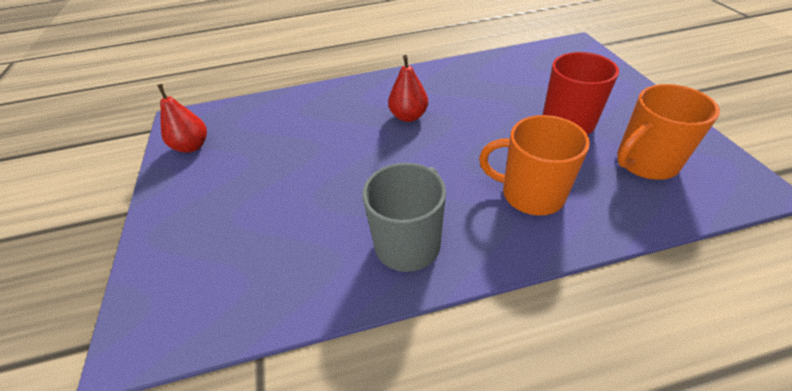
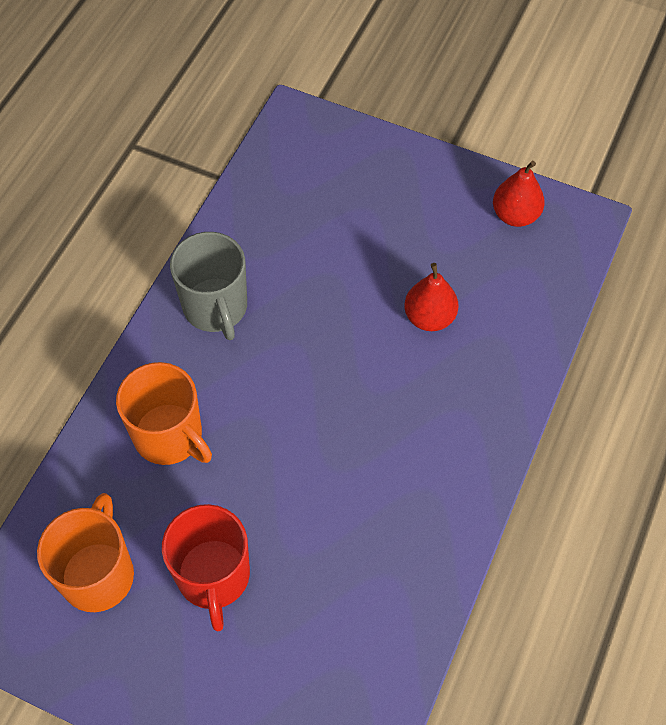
camera: 125 degrees right, 15 degrees up
red pear [388,55,428,122] -> red pear moved to [404,263,458,331]
orange mug [479,115,590,215] -> orange mug turned 75 degrees clockwise [116,362,212,465]

